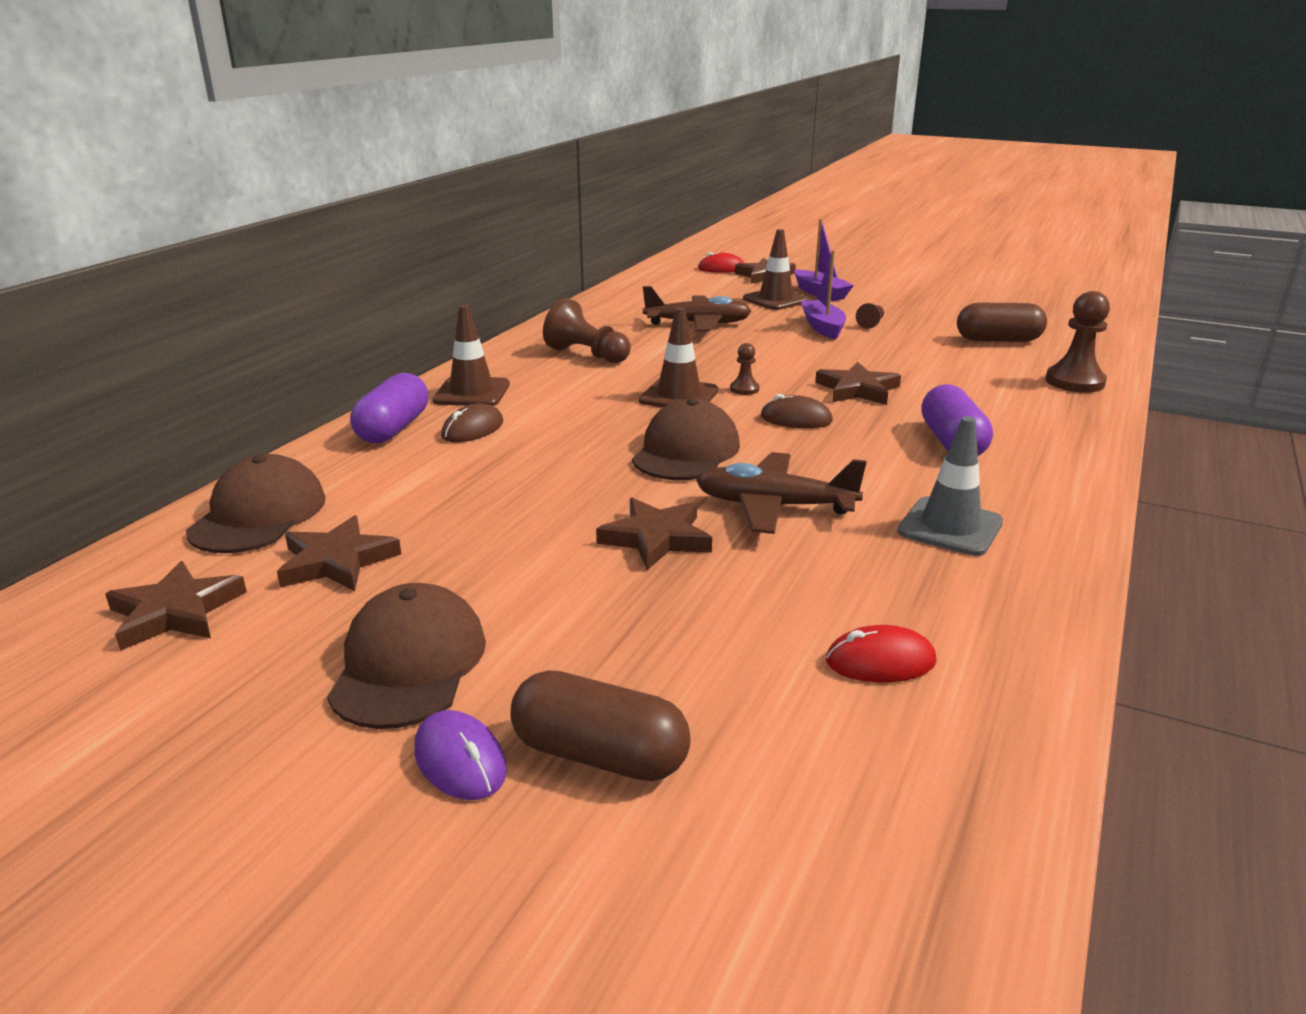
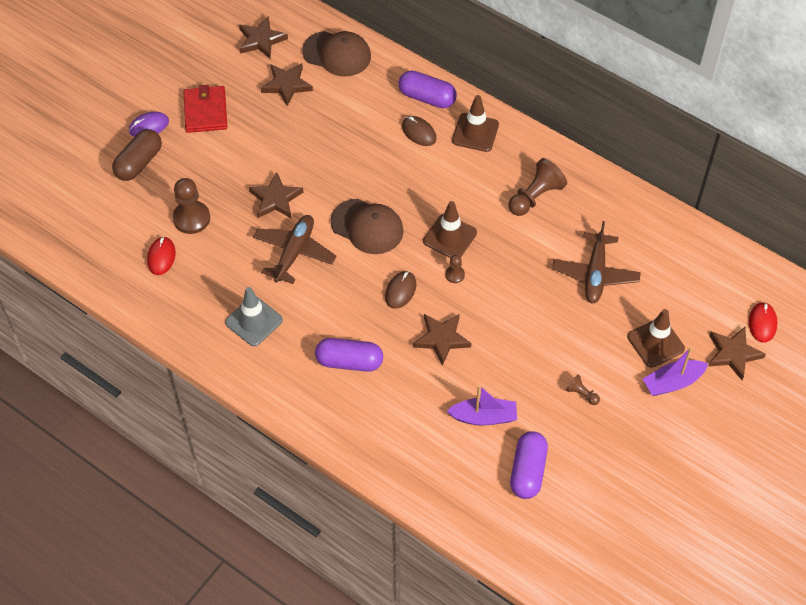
camera: 100 degrees right, 30 degrees up
brown cap [327,583,486,729] -> red wallet [183,85,227,133]
purple boat [801,250,846,340] -> purple boat moved to [447,385,517,426]
brown capsule [957,303,1047,342] -> purple capsule [510,431,548,499]
brown pawn [1046,291,1110,393] -> brown pawn moved to [173,178,210,234]

